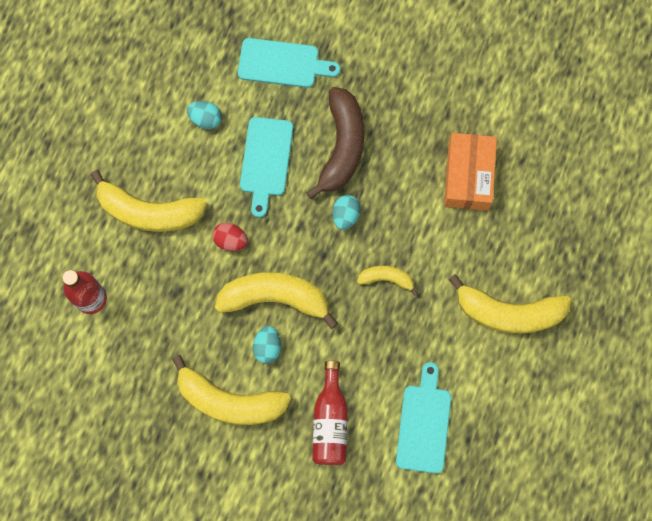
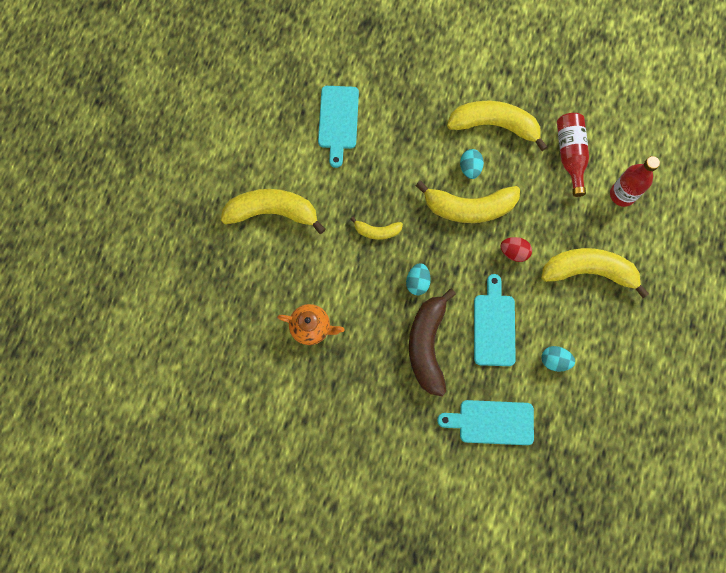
camera: 175 degrees right, 0 degrees up
red bottle [313,361,348,465] -> red bottle moved to [557,113,589,197]
orange box [444,133,497,211] -> orange teapot [277,304,344,345]

